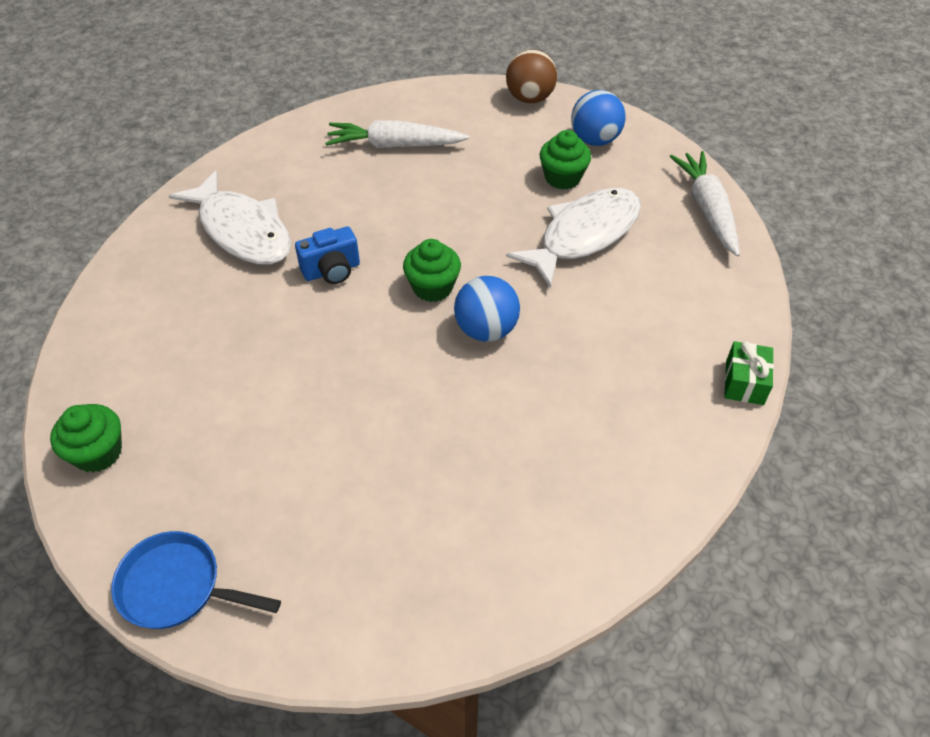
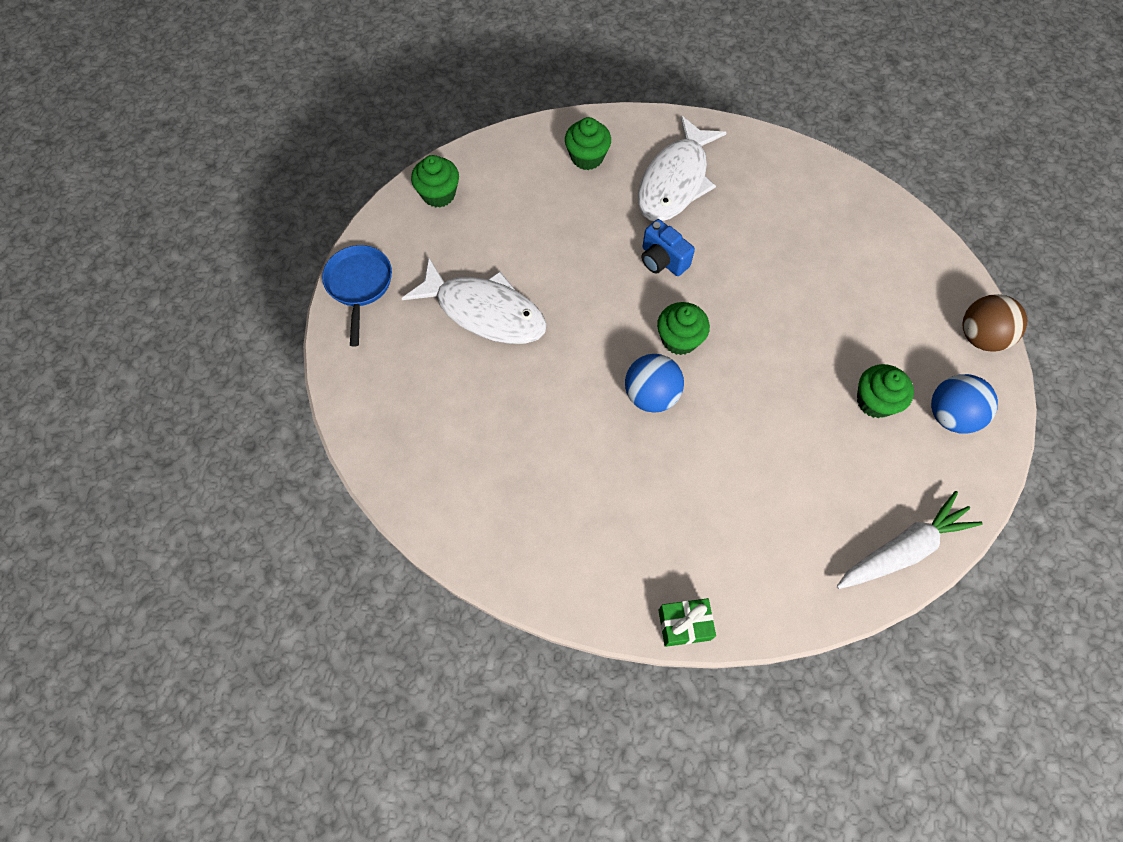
camera: 70 degrees right, 15 degrees up
white carrot [325,120,469,148] -> none
white fish [506,188,641,289] -> white fish moved to [401,258,547,344]
none -> green cupcake [565,117,611,170]

